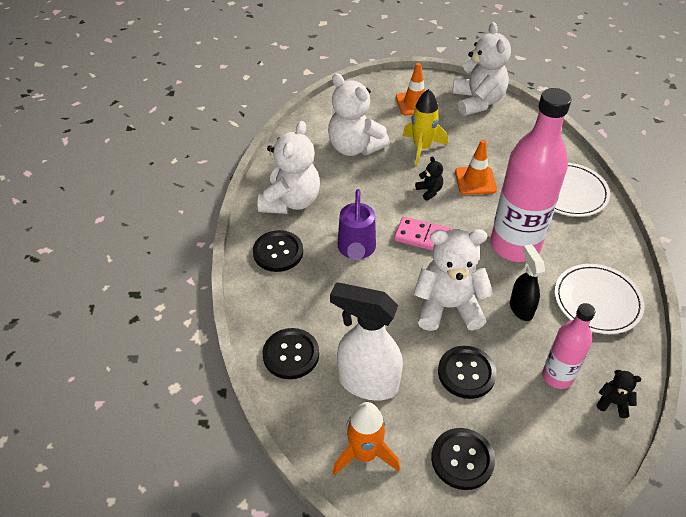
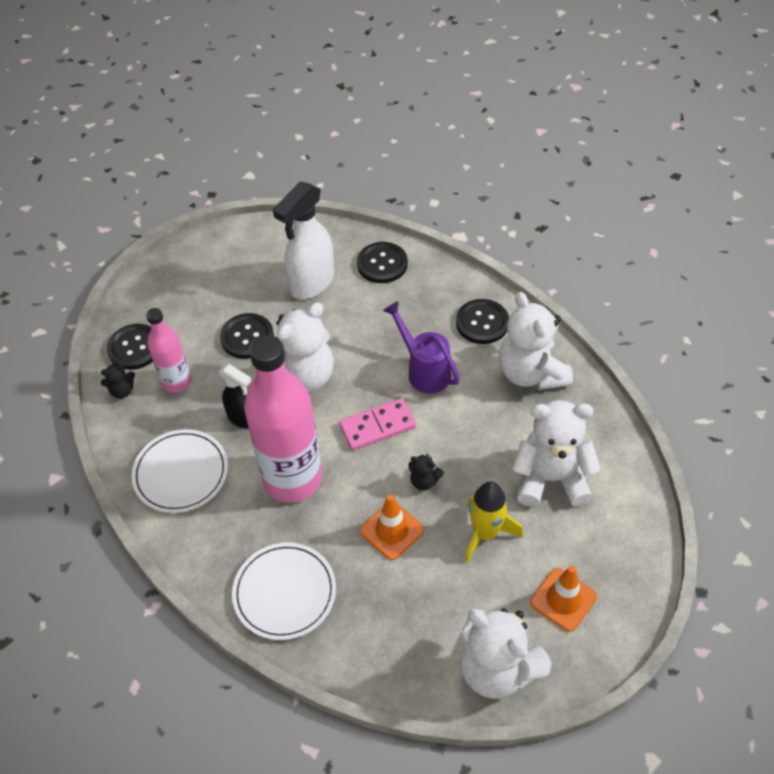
camera: 140 degrees right, 5 degrees up
white spray bottle [330,282,403,401] -> white spray bottle turned 150 degrees clockwise [273,181,334,299]
orange rocket [333,402,400,476] -> none
black button [431,428,495,490] -> black button moved to [107,324,153,370]

